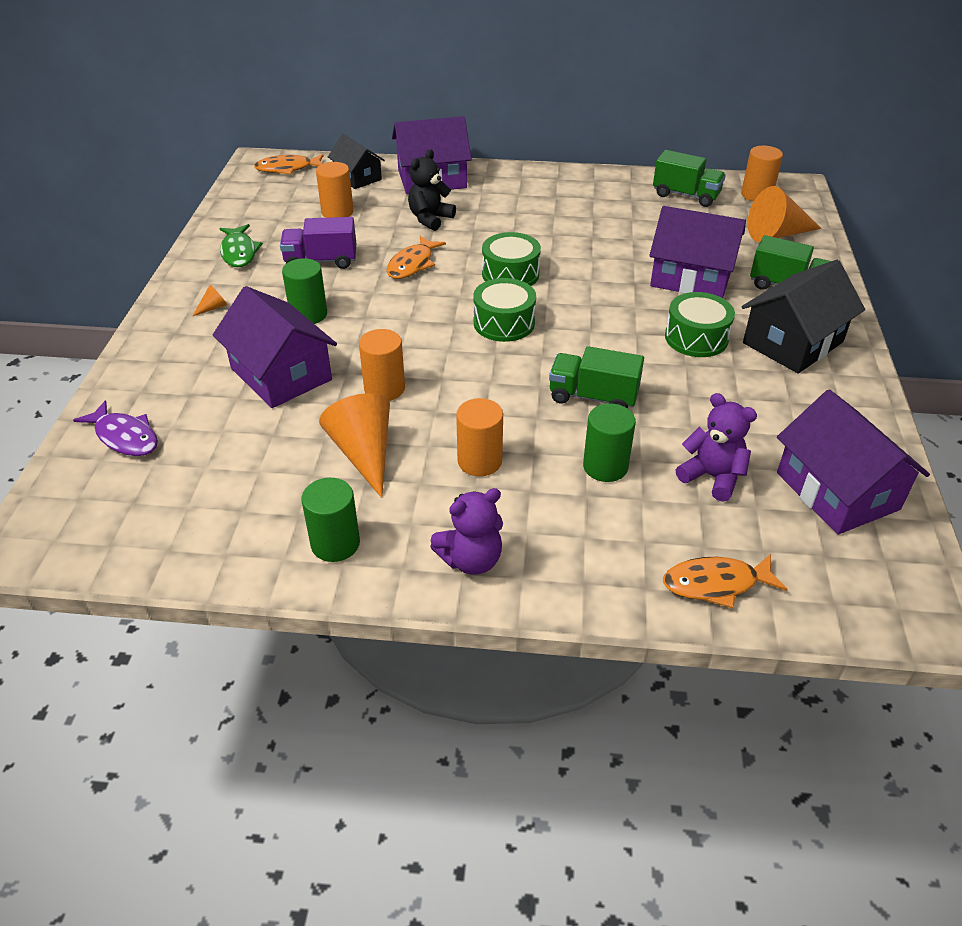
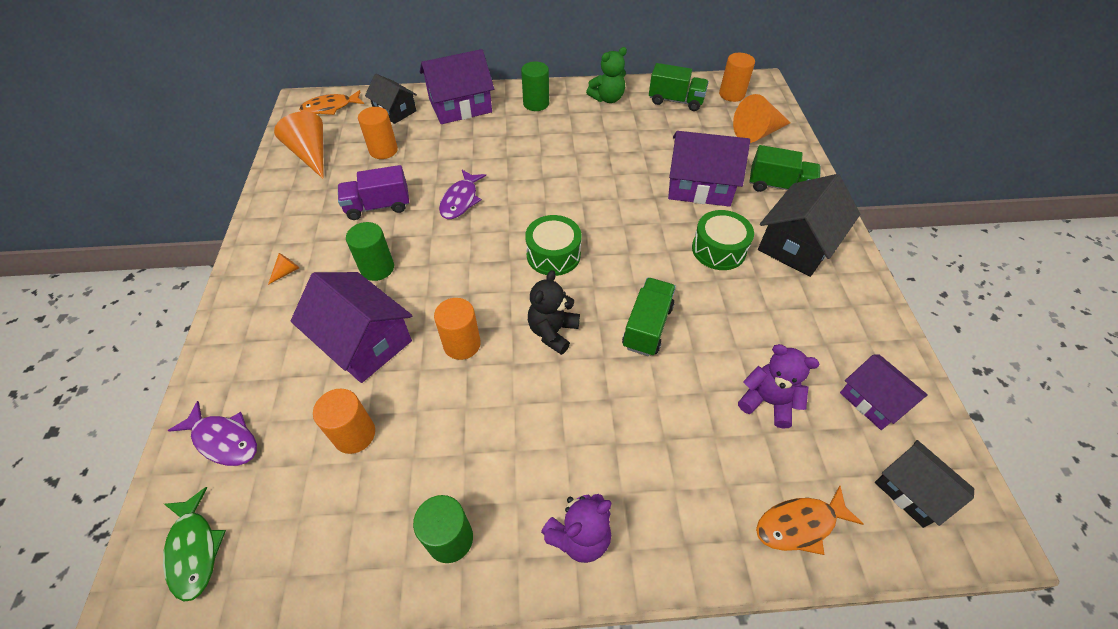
camera: 10 degrees left, 10 degrees up
green fish [219,224,263,267] -> green fish moved to [163,487,226,602]
orange cone [319,393,390,498] -> orange cone moved to [274,111,324,179]
orange fish [387,236,446,279] -> purple fish [439,170,486,219]
black teddy bear [408,150,456,231] -> black teddy bear moved to [528,270,580,355]
orange cylinder [456,398,503,476] -> orange cylinder moved to [313,389,375,454]
green drum [482,232,541,286] -> none
green truck [549,346,644,408] -> green truck turned 105 degrees clockwise [622,278,676,356]
green cylinder [583,403,636,482] -> green cylinder moved to [521,62,549,111]
purple house [777,389,930,534] -> purple house [840,354,928,430], size x0.62
none -> green teddy bear [586,47,627,103]
none -> black house [875,440,974,528]

